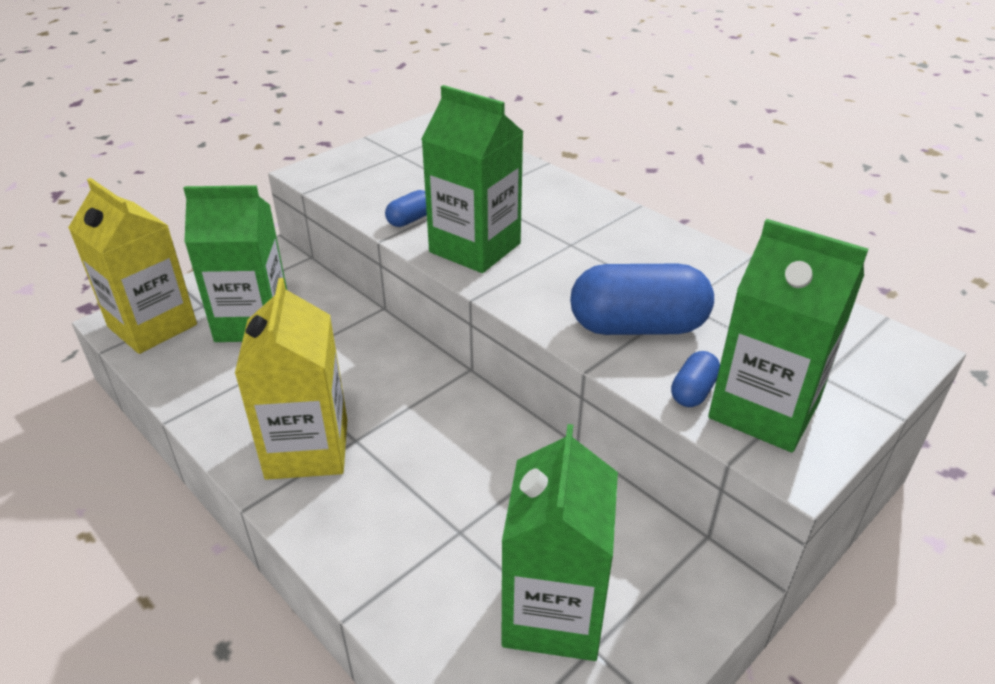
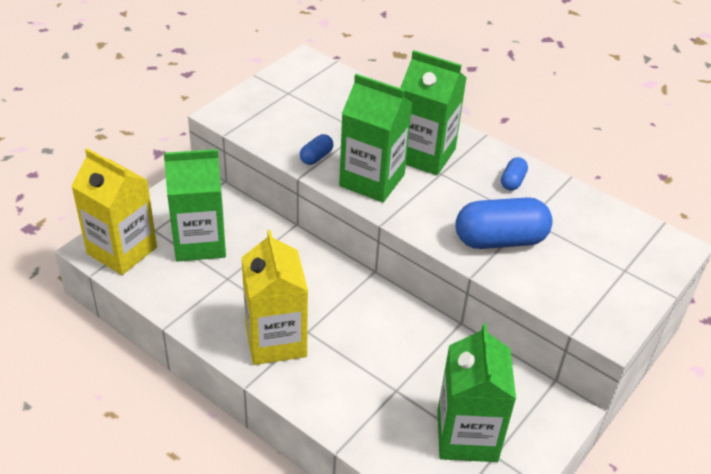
camera: 10 degrees left, 5 degrees up
blue capsule [671,351,720,407] -> blue capsule moved to [501,157,528,191]
green carton [708,219,869,452] -> green carton moved to [400,50,466,175]

